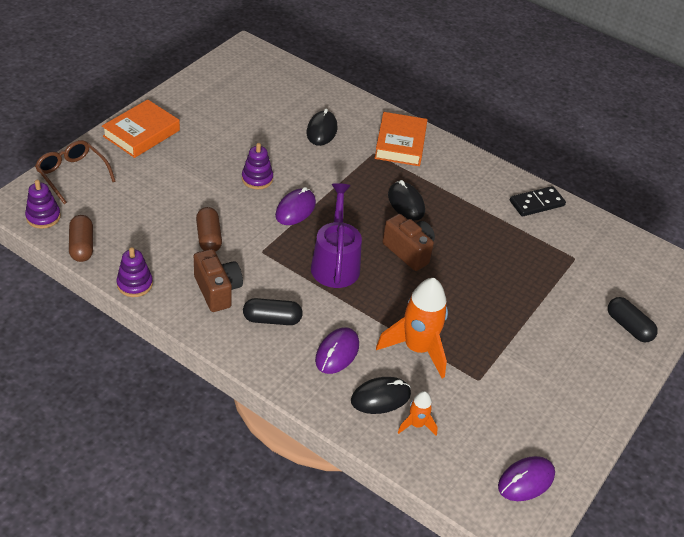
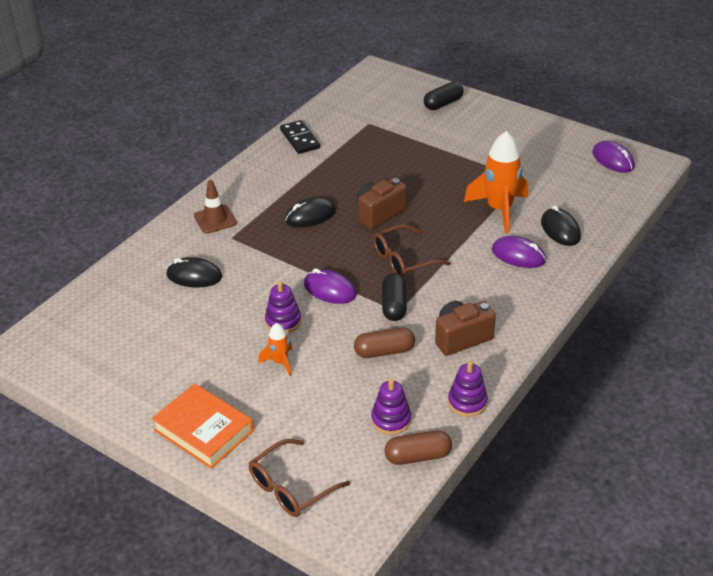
camera: 85 degrees left, 5 degrees down
purple stacking toy [25,180,61,229] -> purple stacking toy moved to [371,378,411,435]
black capsule [243,298,303,325] -> black capsule moved to [382,273,407,321]
purple watering can [311,183,362,288] -> brown glasses [373,224,451,278]
orange book [375,112,427,166] -> brown traffic cone [194,180,237,234]
orange rocket [398,391,438,436] -> orange rocket moved to [258,323,292,376]

